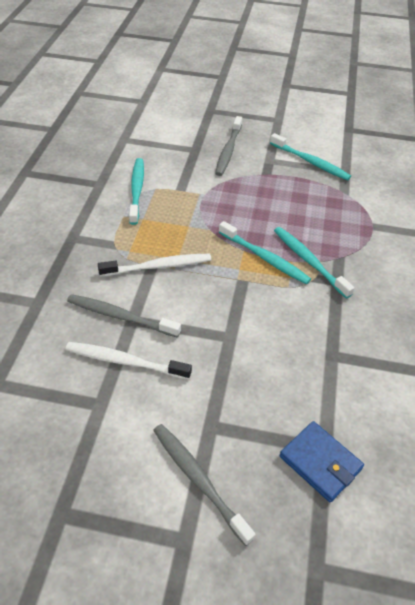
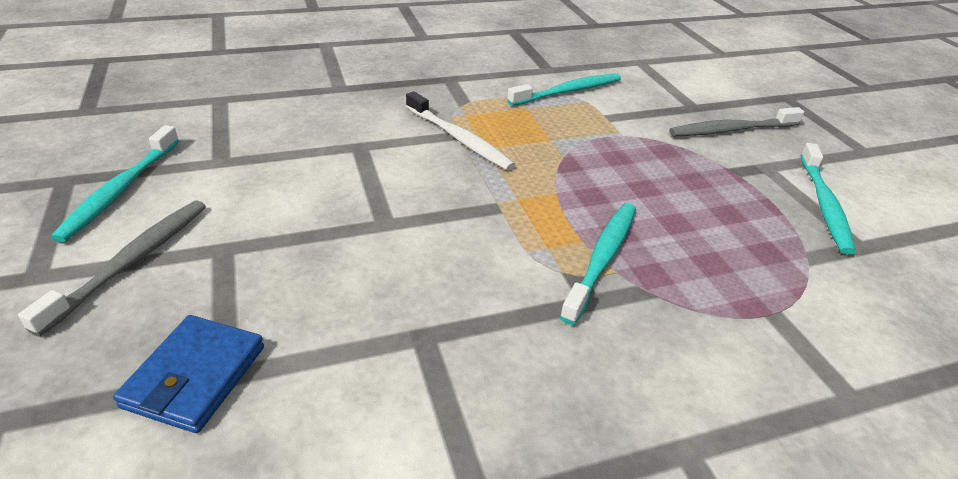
camera: 60 degrees right, 10 degrees down
white toothbrush [66,342,192,380] -> none
grey toothbrush [67,294,181,338] -> none
turquoise toothbrush [219,221,311,285] -> turquoise toothbrush moved to [51,125,179,243]

